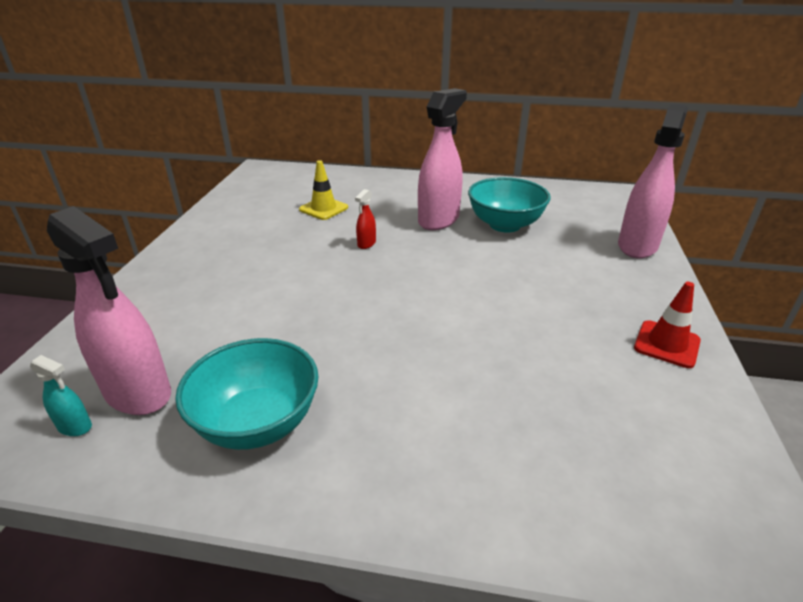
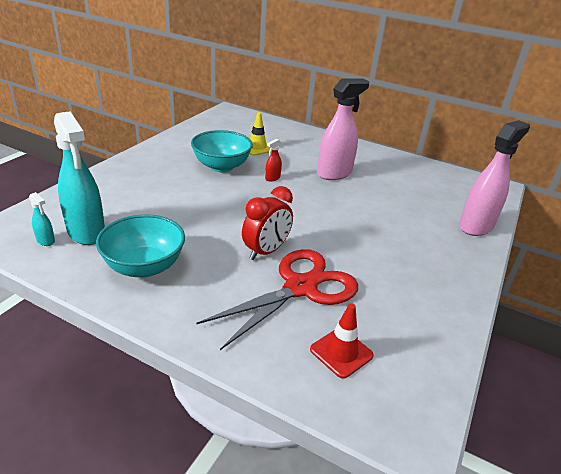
camera: 15 degrees right, 0 degrees up
pink spray bottle [47,206,171,415] -> turquoise spray bottle [54,111,105,245]
turquoise bowl [468,177,551,232] -> turquoise bowl moved to [191,130,253,172]
red traffic cone [634,282,701,368] -> red traffic cone moved to [310,303,374,379]
none -> red scissors [196,249,358,350]
none -> red clock [242,186,293,260]

